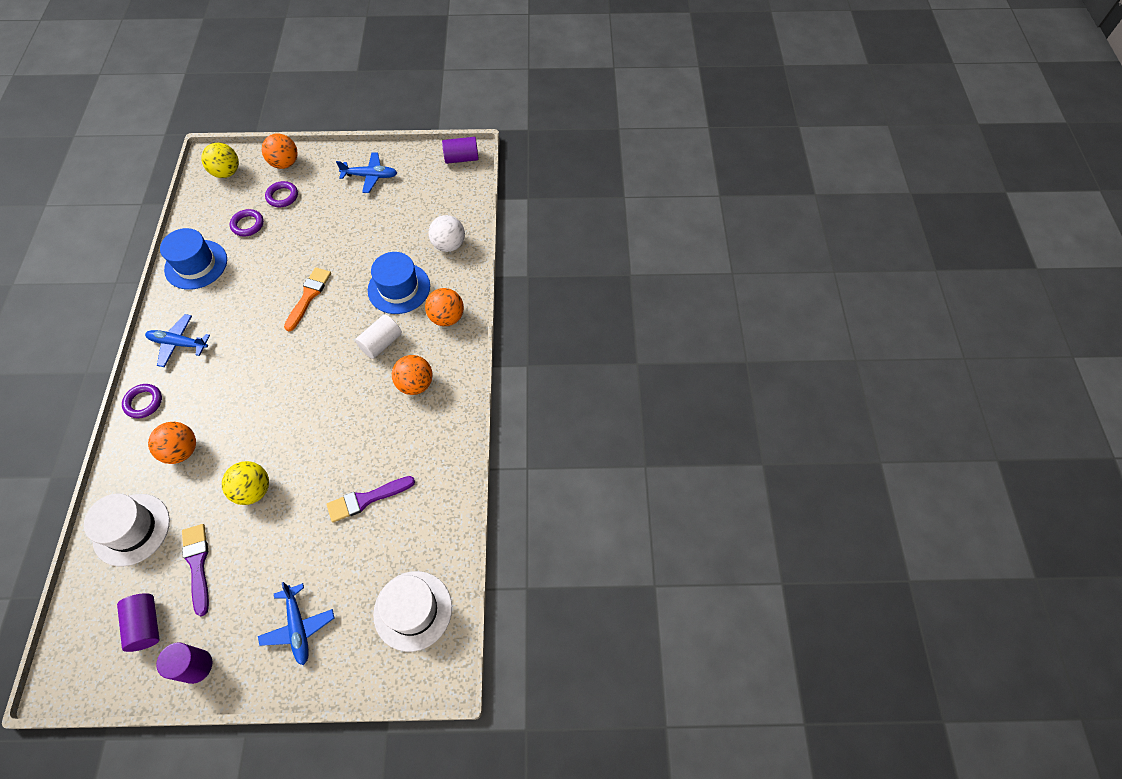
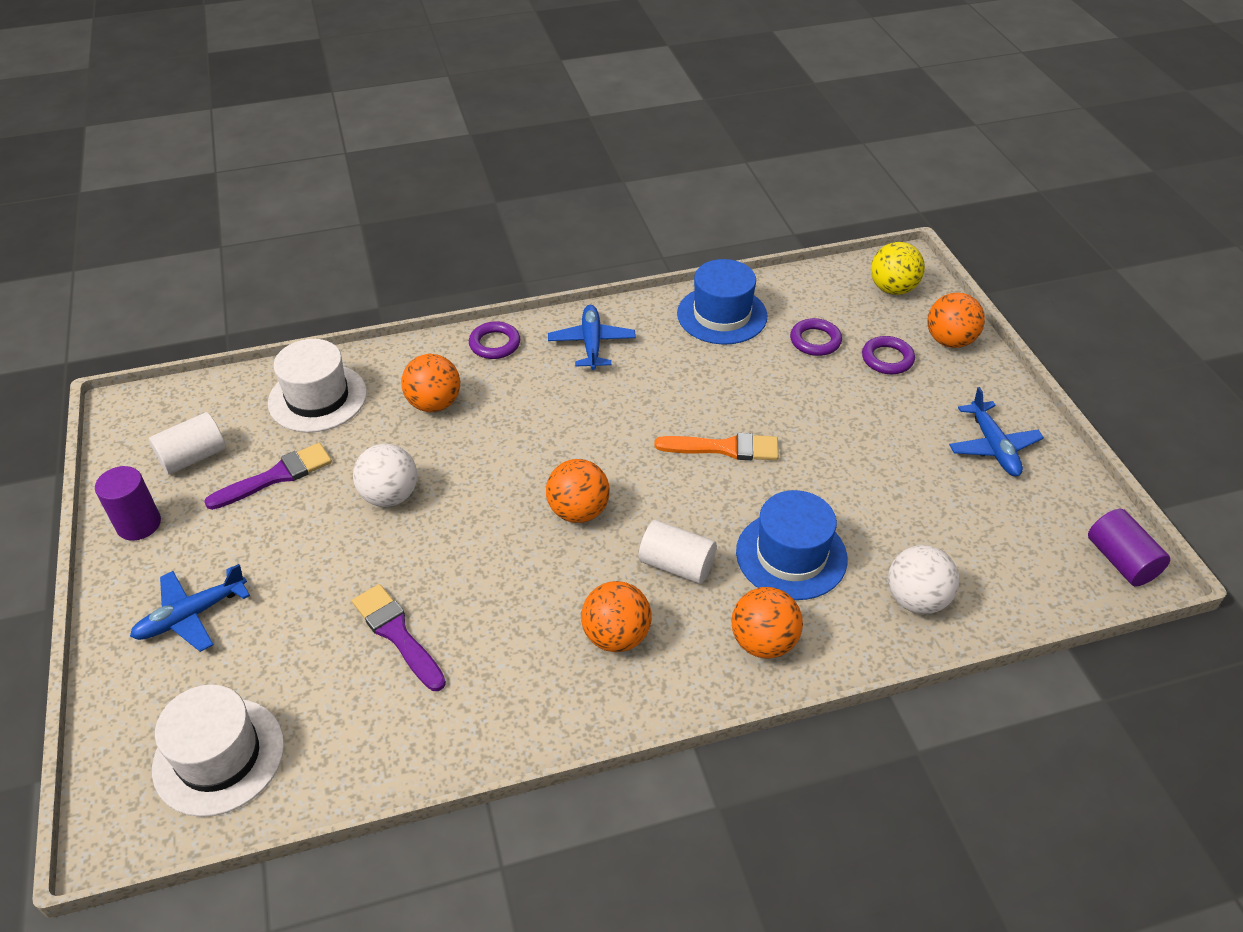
camera: 75 degrees right, 15 degrees down
purple cylinder [117,593,159,652] -> white cylinder [149,412,226,475]
yellow ball [222,461,269,505] -> white ball [353,444,417,507]
none -> orange ball [546,459,610,523]

